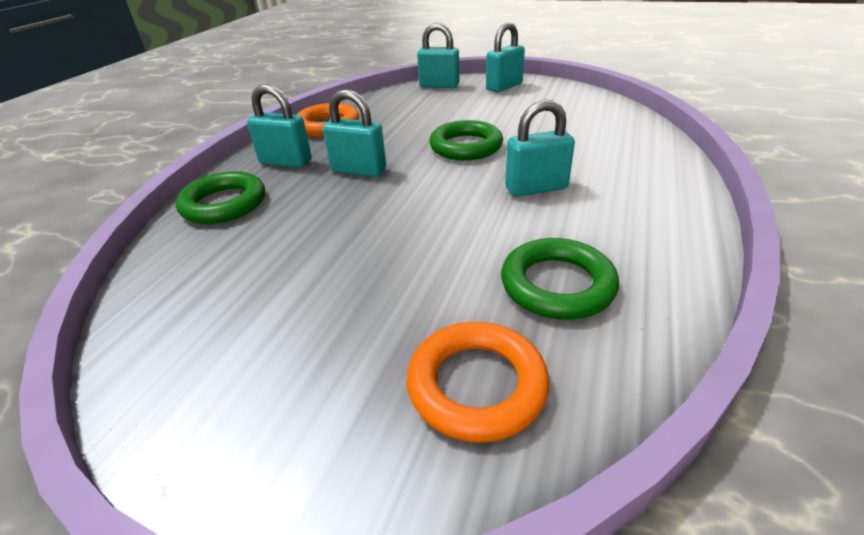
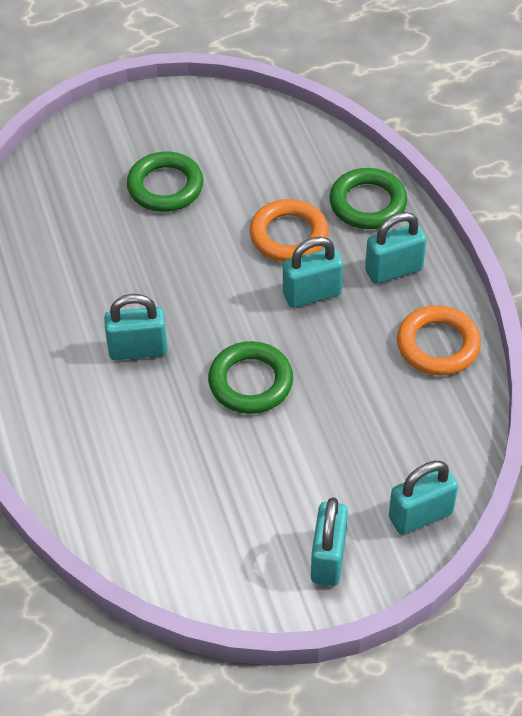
camera: 140 degrees right, 15 degrees up
orange ring [406,322,550,443] -> orange ring moved to [250,199,329,262]
green ring [501,238,619,320] -> green ring moved to [127,152,203,212]
turquoise padlock [505,100,575,197] -> turquoise padlock turned 45 degrees clockwise [104,294,168,360]

